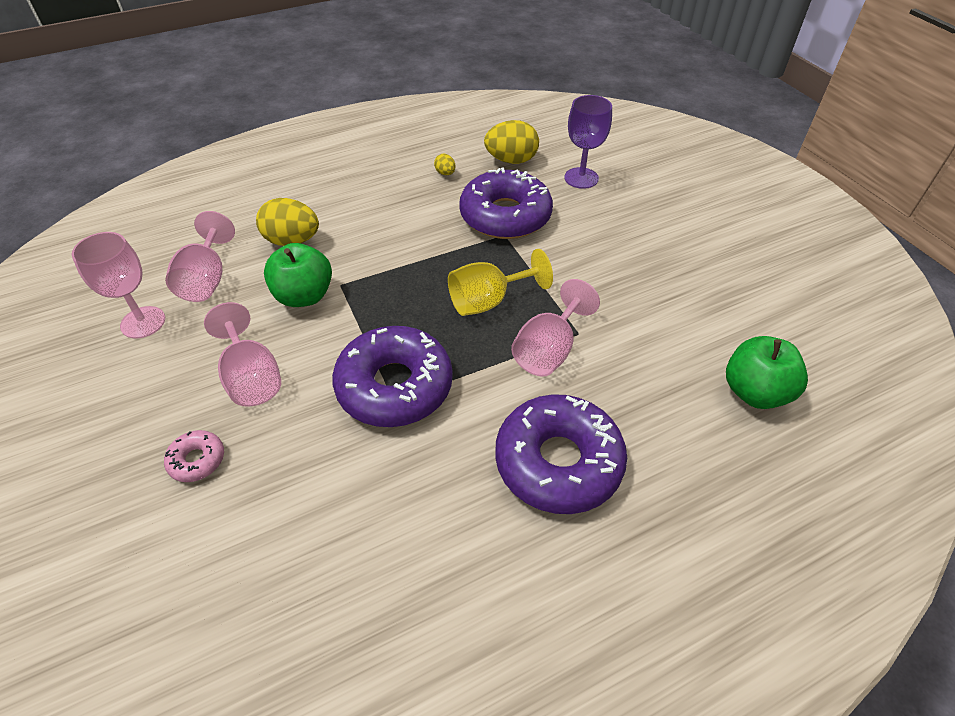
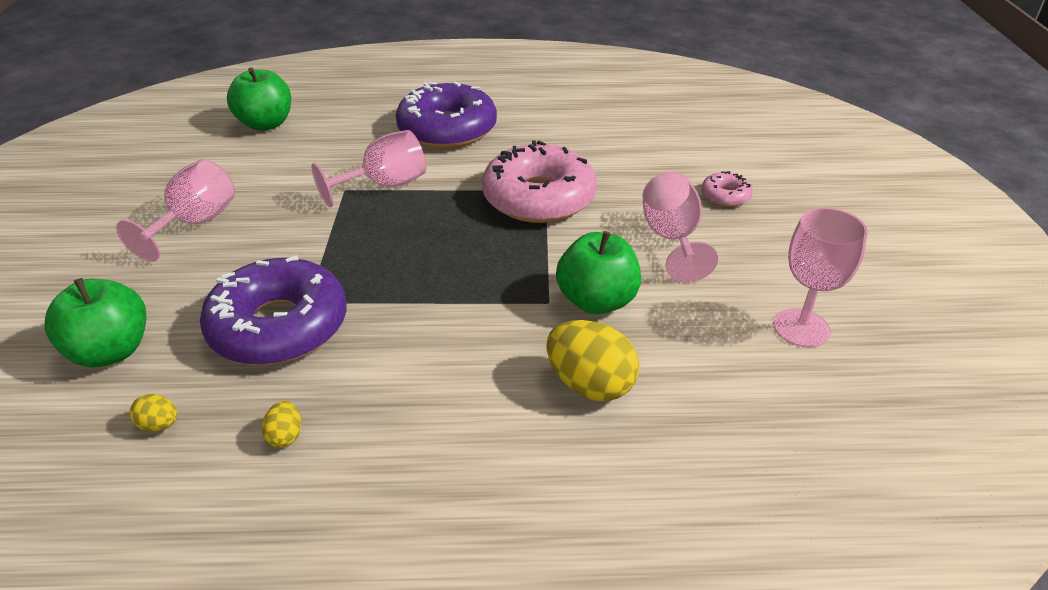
camera: 155 degrees left, 10 degrees down
pink goblet [165,211,235,302] -> pink goblet moved to [116,159,235,262]
purple donut [332,326,453,427] -> pink donut [482,140,597,223]
yellow goblet [448,249,553,316] -> none
yellow egg [484,120,539,164] -> yellow egg [130,394,177,431], size x0.48
purple goblet [564,95,612,189] -> green apple [44,278,146,367]

